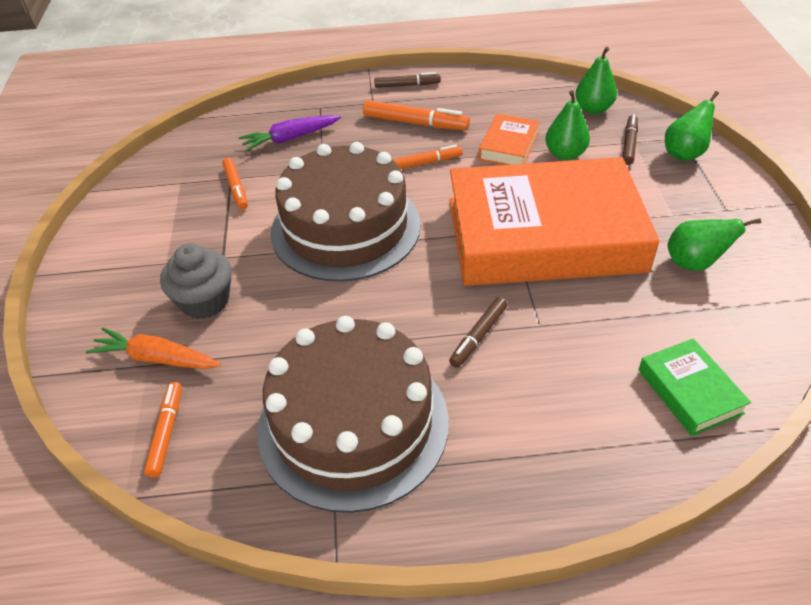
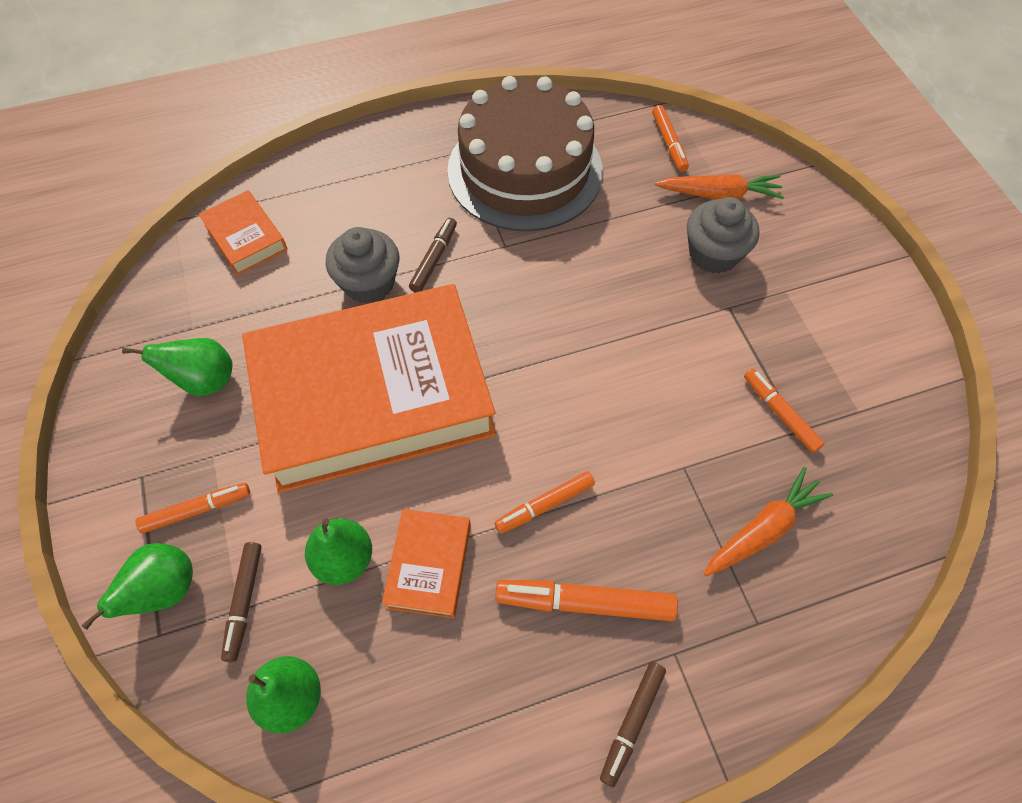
camera: 165 degrees right, 15 degrees up
purple carrot [239,115,341,152] -> orange carrot [704,467,833,576]
brown cake [271,142,421,282] -> none
brown marker [374,72,441,88] -> brown marker turned 45 degrees counterclockwise [600,662,666,787]
green book [638,338,751,436] -> orange book [199,190,288,275]
none -> orange marker [136,483,250,533]
none -> grey cupcake [326,227,399,304]

